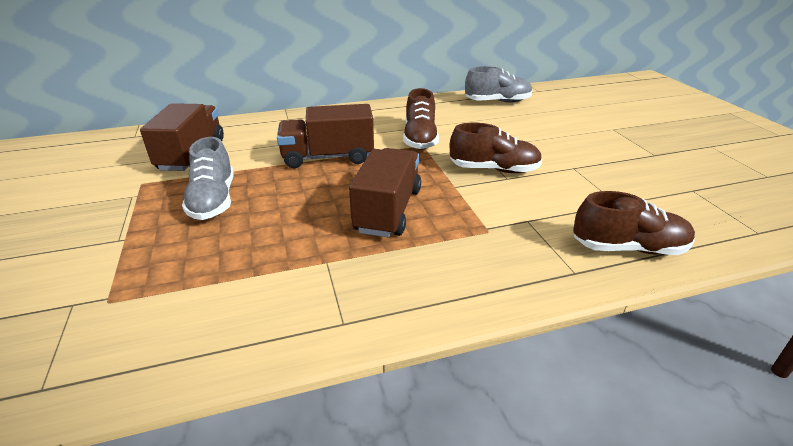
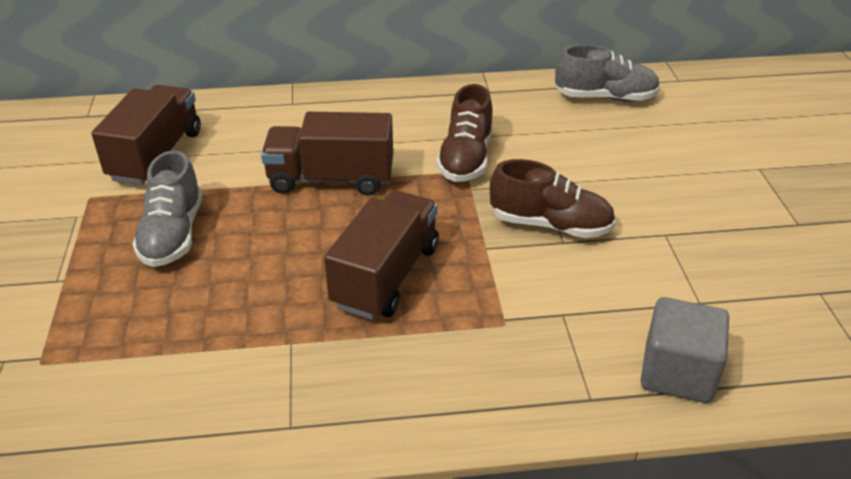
camera: 10 degrees right, 5 degrees up
brown shoe [573,191,695,255] -> grey cube [641,297,729,403]

